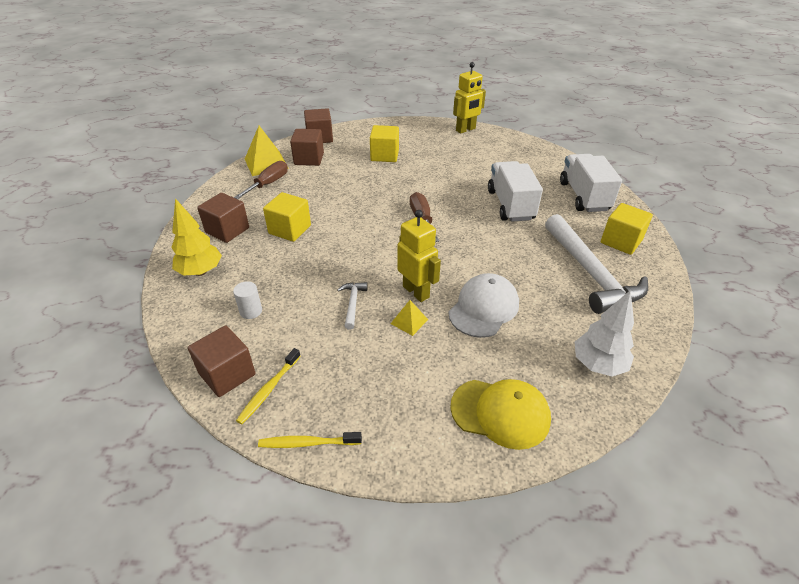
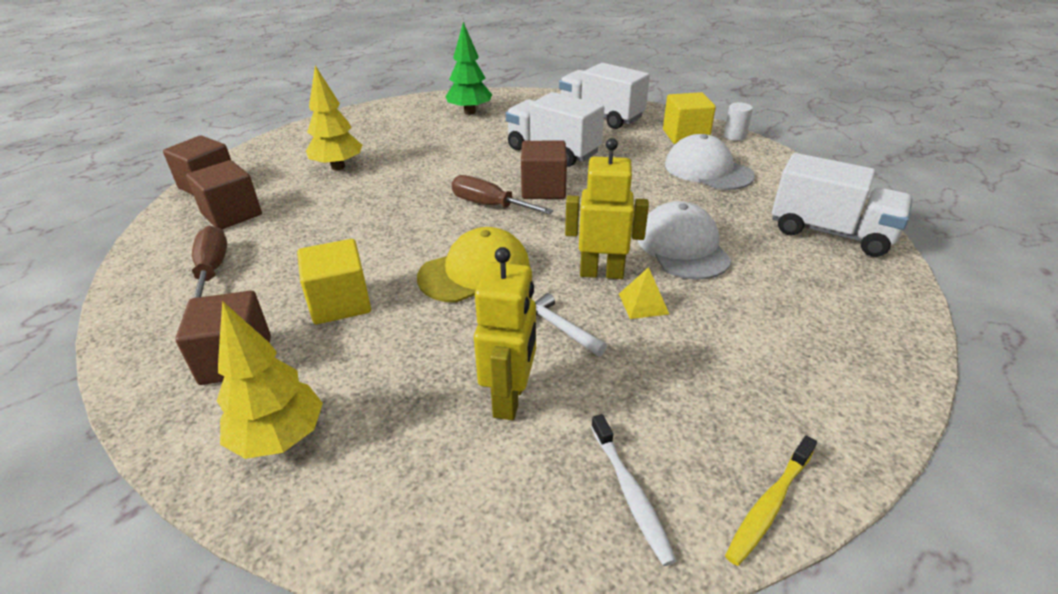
camera: 45 degrees left, 5 degrees down
brown cube [188,325,256,397] -> brown cube moved to [521,141,567,199]
white cylinder [233,281,262,319] -> white cylinder moved to [724,102,753,141]
yellow toothbrush [236,348,300,424] -> white toothbrush [591,414,677,566]
yellow pyramid [245,126,289,176] -> none
yellow cube [370,125,399,162] -> yellow tree [306,66,362,170]
yellow cap [450,379,551,450] -> yellow cap moved to [417,227,530,303]
yellow robot [453,62,486,134] -> yellow robot moved to [474,247,536,420]
white hammer [545,214,648,314] -> white cap [665,134,755,190]
white tree [575,290,634,377] -> white truck [772,153,912,257]
none -> green tree [445,22,492,115]

